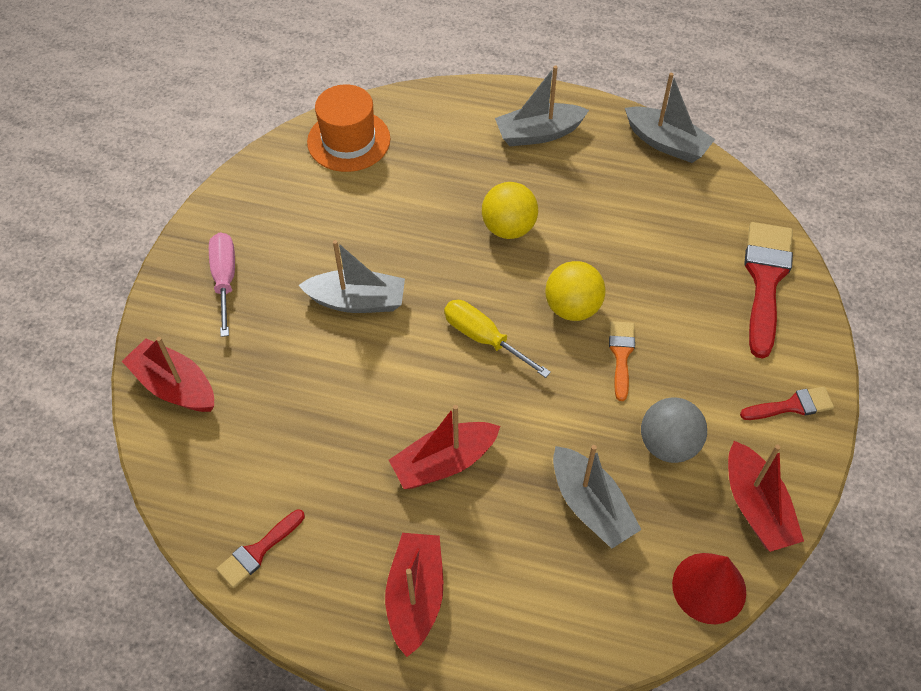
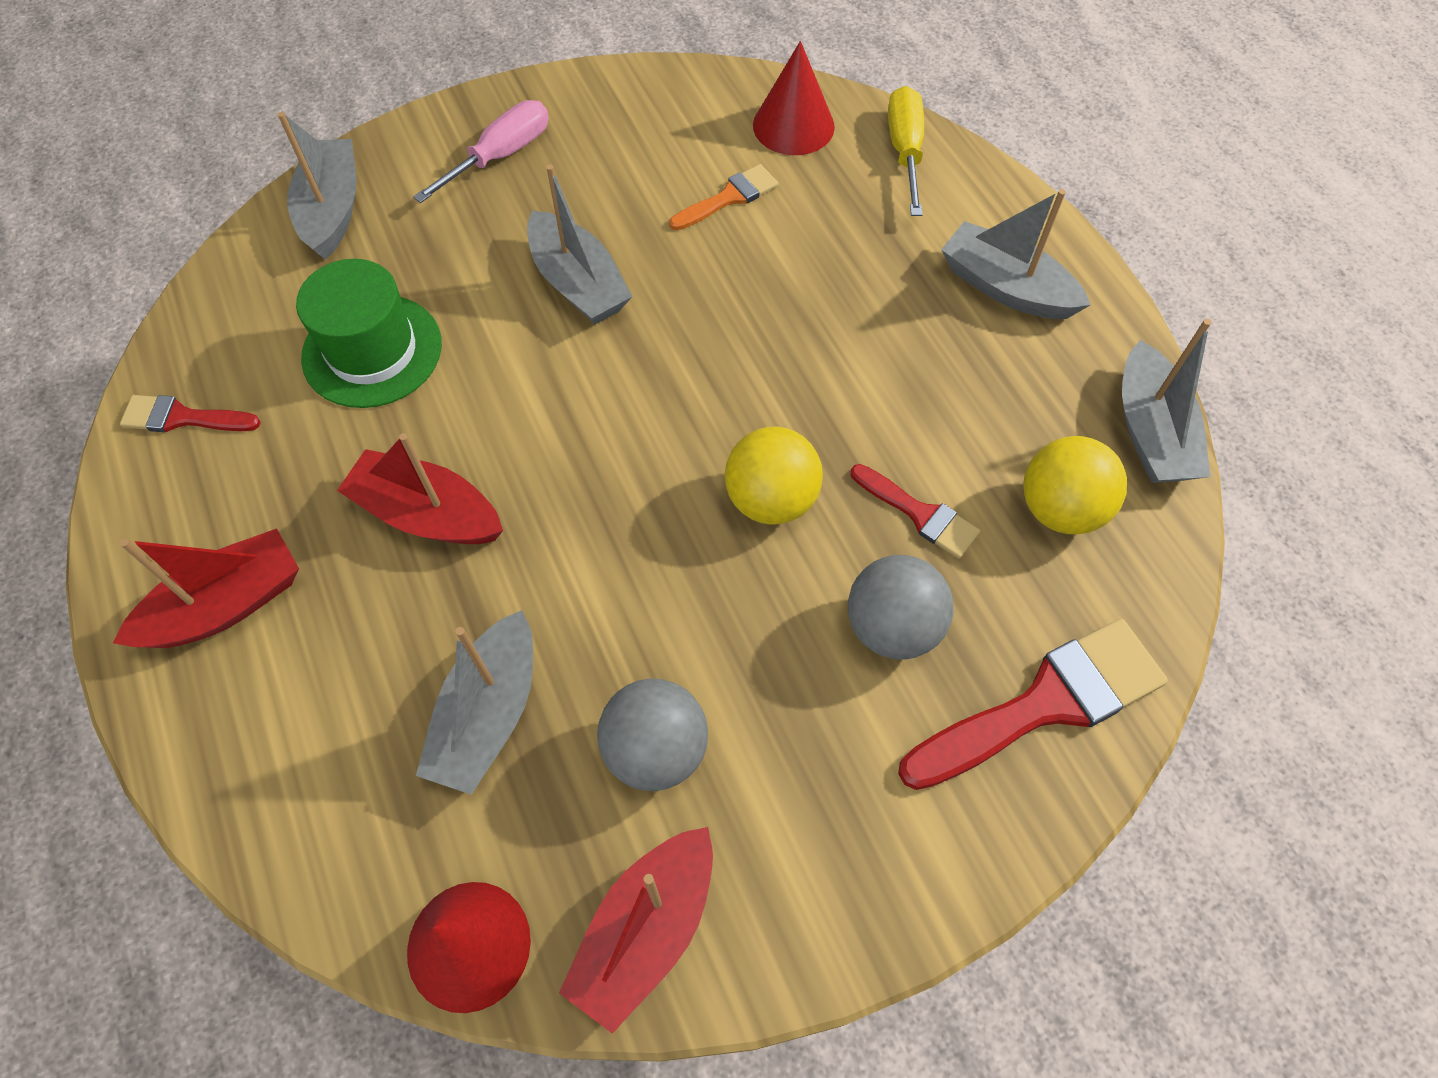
camera: 50 degrees right, 5 degrees up
red boat [122,337,214,412] -> grey boat [278,112,356,260]
orange hat [307,84,390,172] -> red cone [753,41,835,155]
yellow screwdriver [444,300,551,378] -> yellow screwdriver moved to [888,86,924,216]
yellow ball [482,182,538,239] -> yellow ball moved to [1023,436,1127,534]
orange brush [609,321,635,401] -> orange brush moved to [669,164,779,230]
red brush [740,387,834,420] -> red brush moved to [851,464,981,559]
none -> green hat [296,259,442,408]
none -> grey ball [848,555,954,659]

